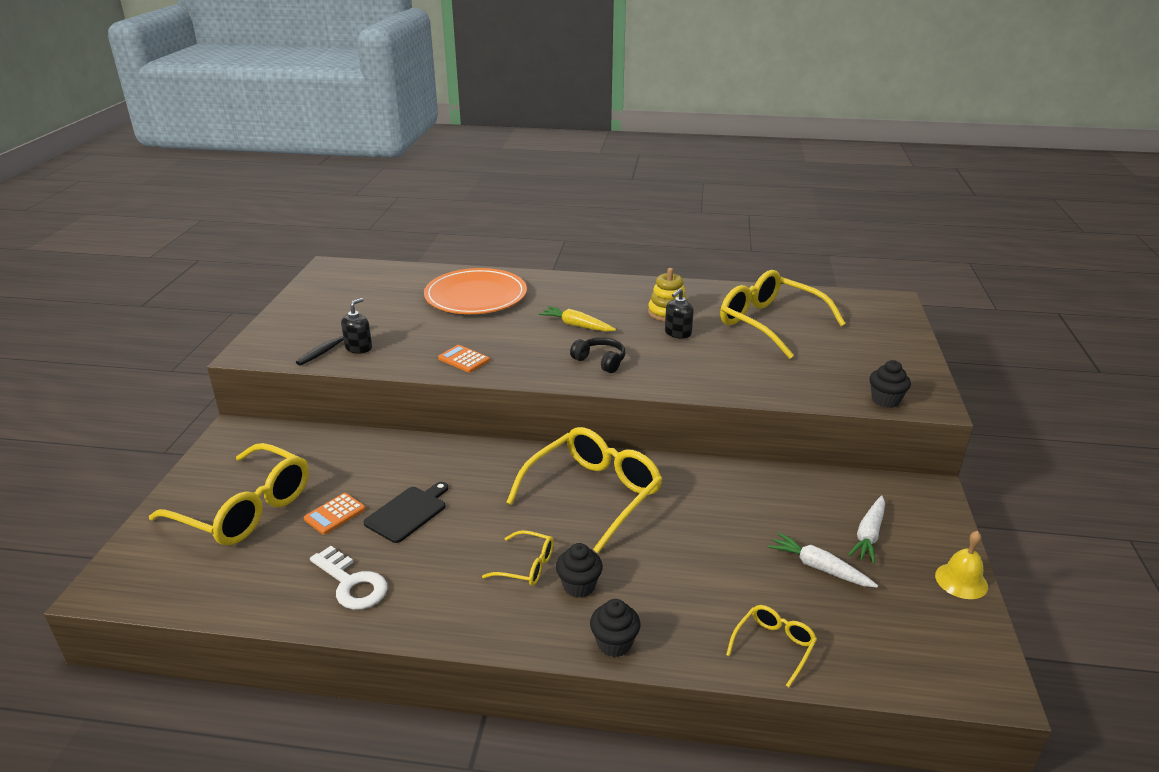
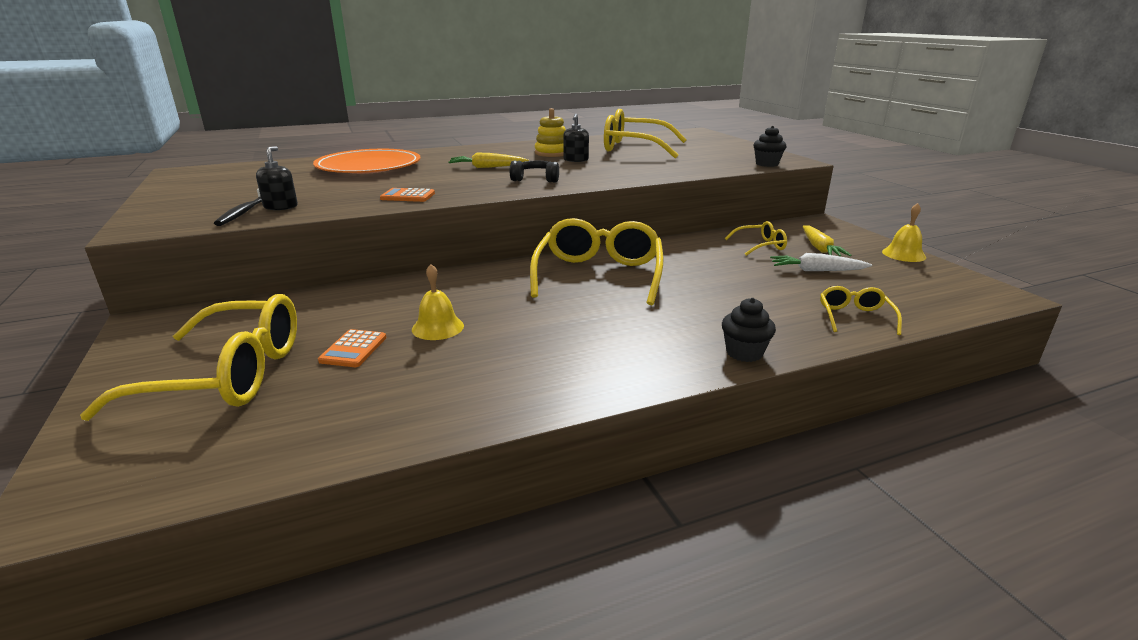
camera: 30 degrees left, 5 degrees down
white key [310,546,387,610] -> none
black cutting board [363,482,448,543] -> yellow bell [412,264,464,340]
yellow glasses [482,530,554,586] -> yellow glasses moved to [725,221,787,256]
black cupcake [556,543,603,598] -> none
white carrot [848,495,885,564] -> yellow carrot [803,225,852,257]

